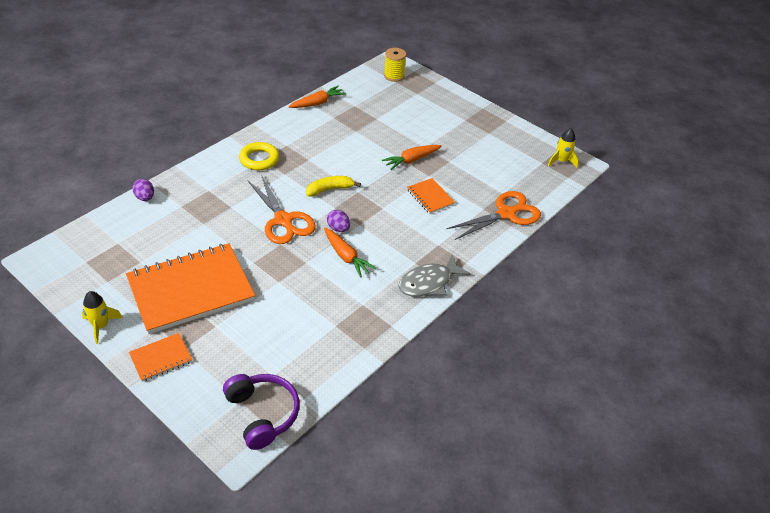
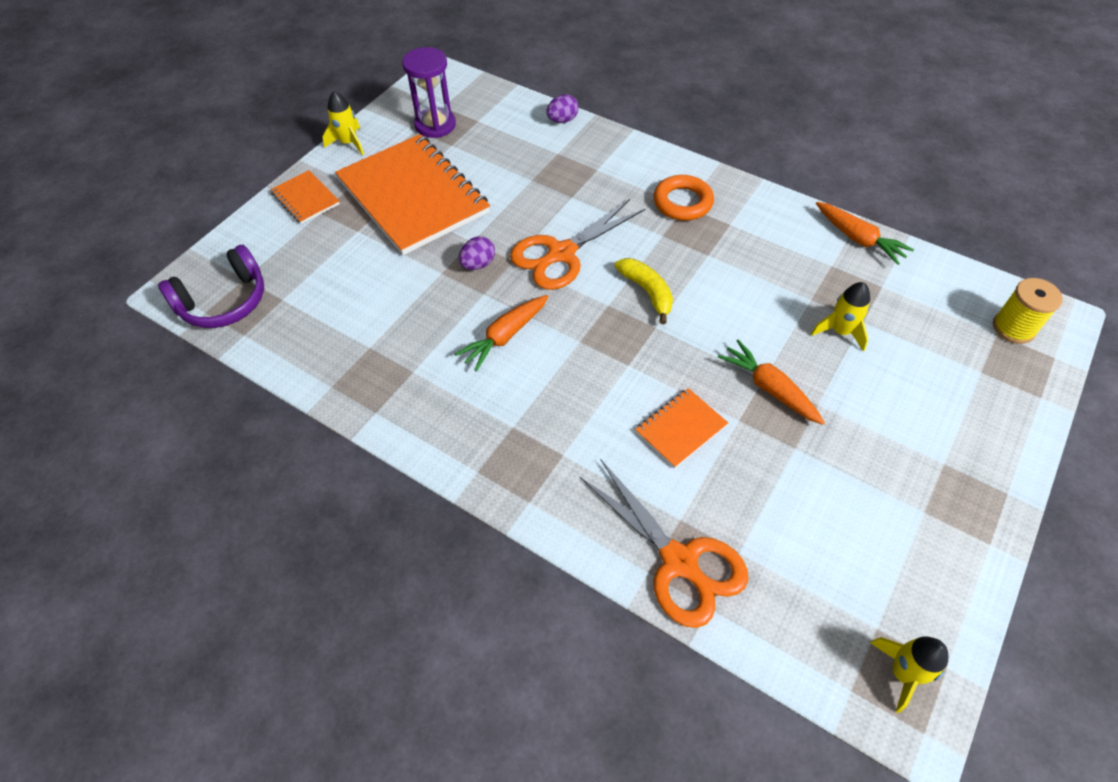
camera: 85 degrees right, 10 degrees up
yellow ring [239,142,279,170] -> orange ring [653,175,714,221]
purple egg [327,210,350,232] -> purple egg moved to [459,236,495,270]
grey fish [398,254,471,297] -> none
none -> purple hourglass [402,47,456,138]
none -> yellow rocket [811,282,870,351]

